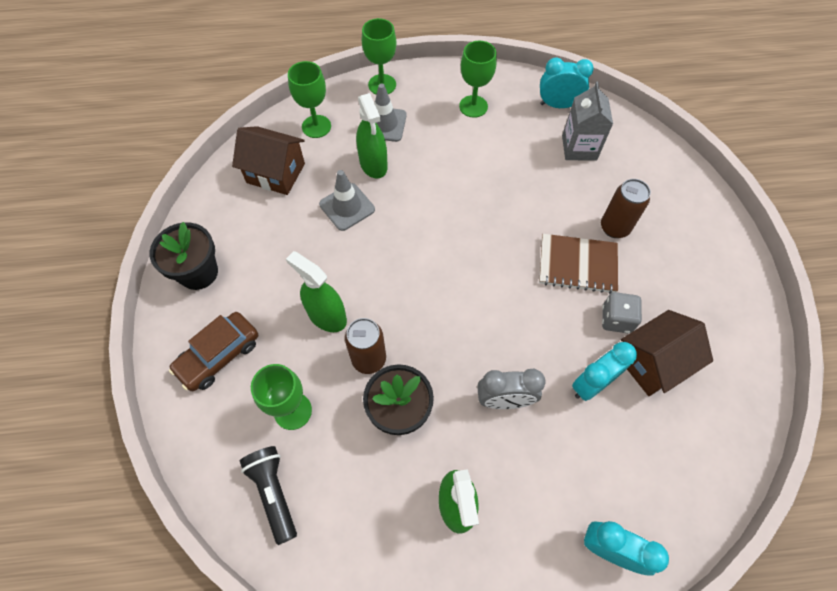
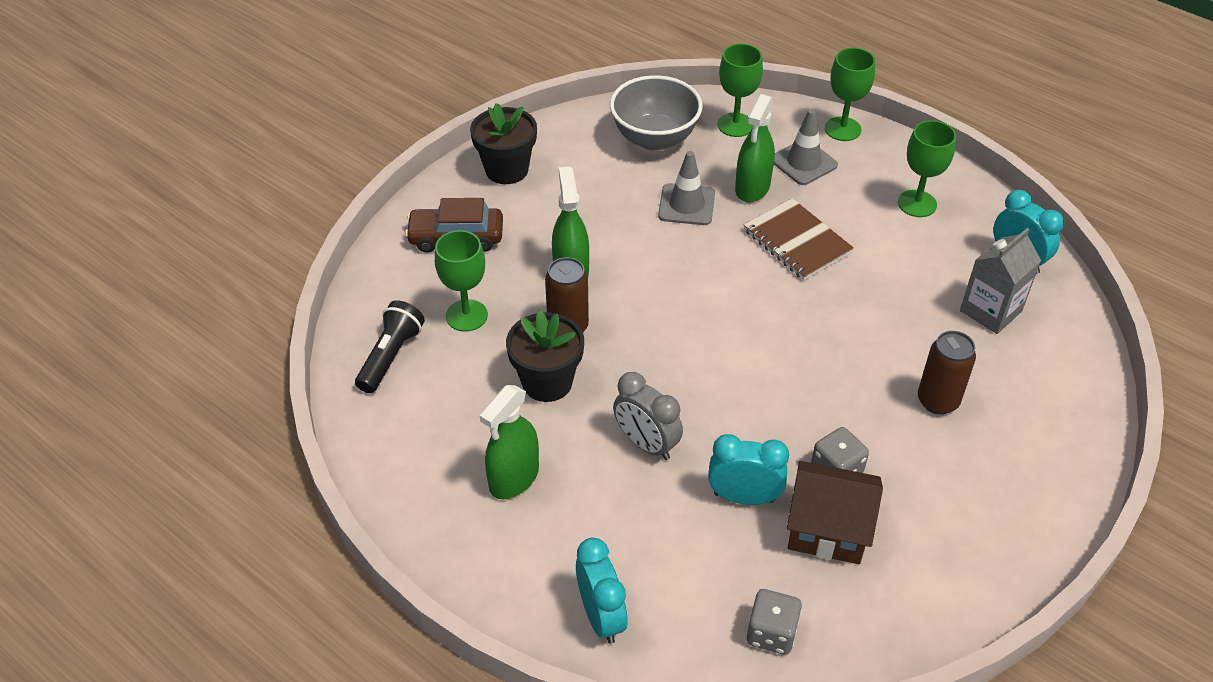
camera: 45 degrees right, 15 degrees down
brown house [232,126,305,195] -> grey bowl [610,75,703,151]
brown notebook [539,234,618,294] -> brown notebook moved to [744,198,854,280]
none -> grey dice [747,589,802,655]

